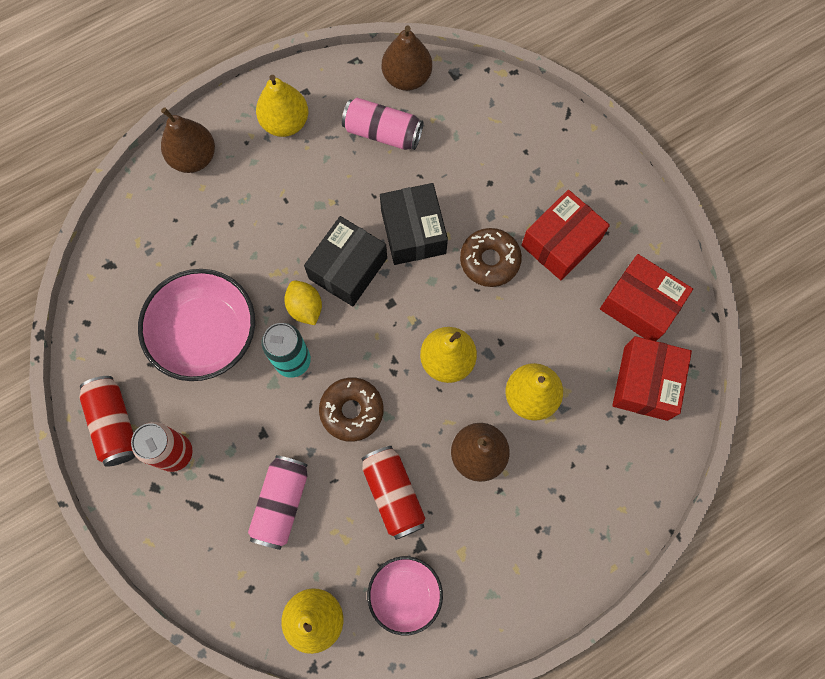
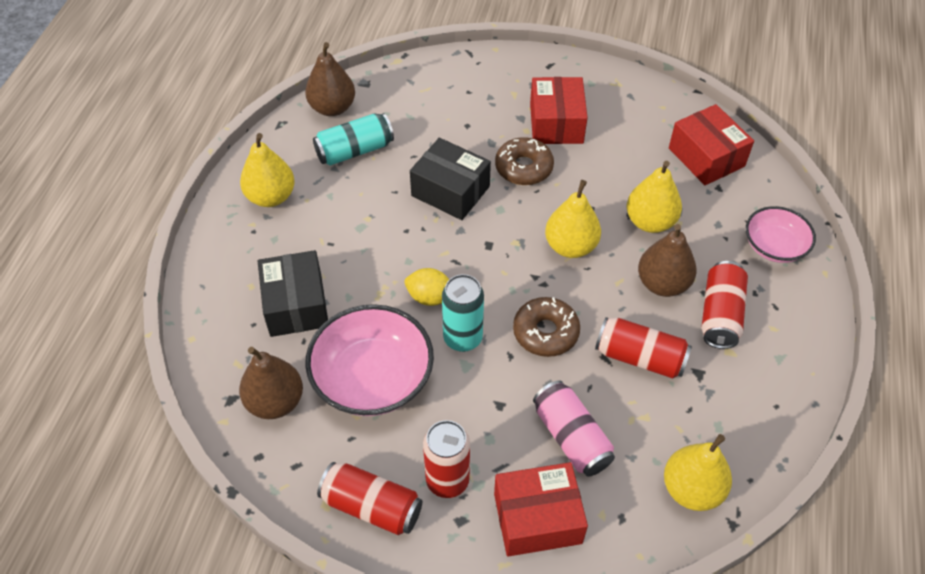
camera: 45 degrees left, 20 degrees down
brown pear [161,108,215,173] -> brown pear moved to [239,347,303,419]
black box [304,216,387,306] -> black box moved to [258,250,328,337]
pink can [342,98,423,150] -> turquoise can [313,113,394,166]
pink bowl [367,556,443,636] -> pink bowl moved to [746,206,816,263]
red box [600,254,693,341] -> red box moved to [494,462,588,557]
none -> red can [701,261,748,349]

